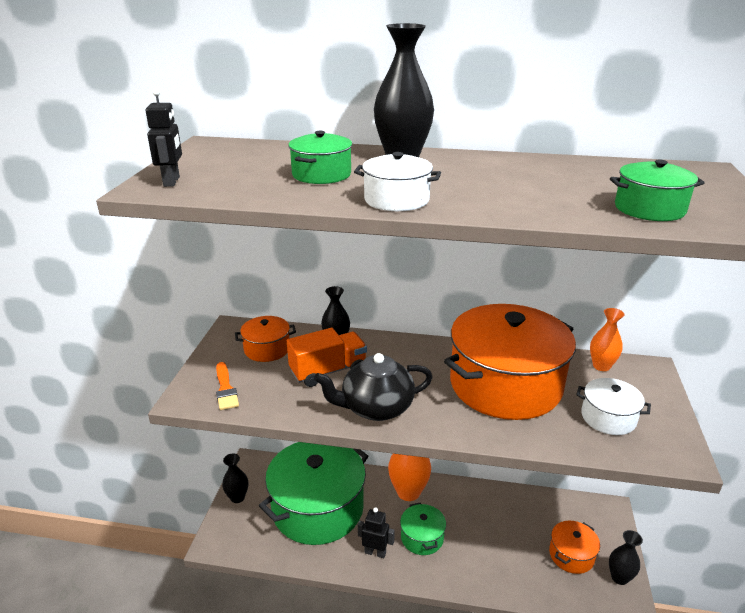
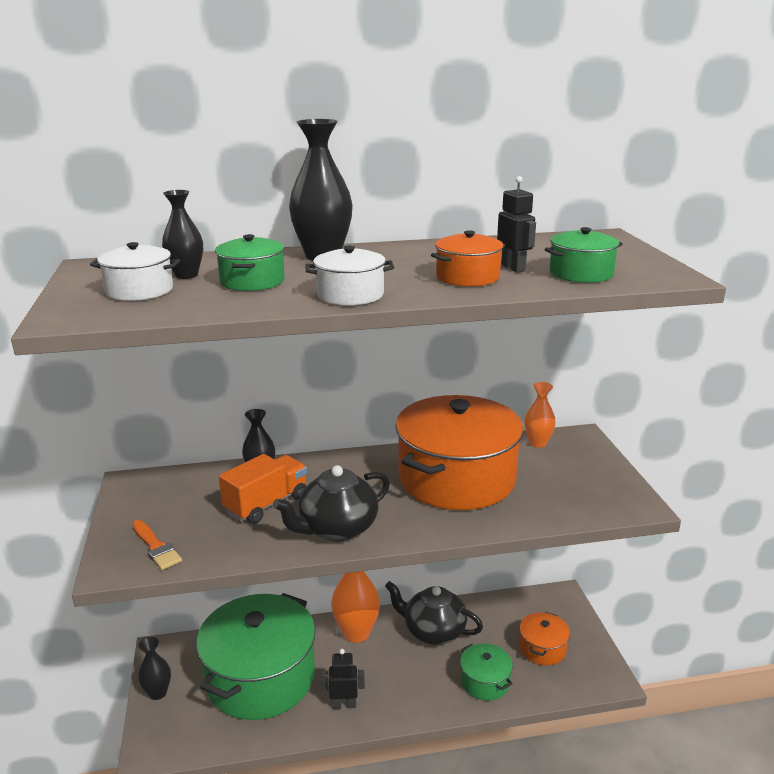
camera: 20 degrees left, 5 degrees down
black robot [145,89,182,187] -> black robot moved to [497,176,536,273]
orange pot [235,316,296,362] -> orange pot moved to [431,231,506,287]
green pot [400,503,446,555] -> green pot moved to [460,643,513,701]
white pot [576,378,651,435] -> white pot moved to [90,242,180,301]
black vase [609,530,643,585] -> black vase moved to [162,190,203,279]
none -> black teapot [385,581,483,645]

